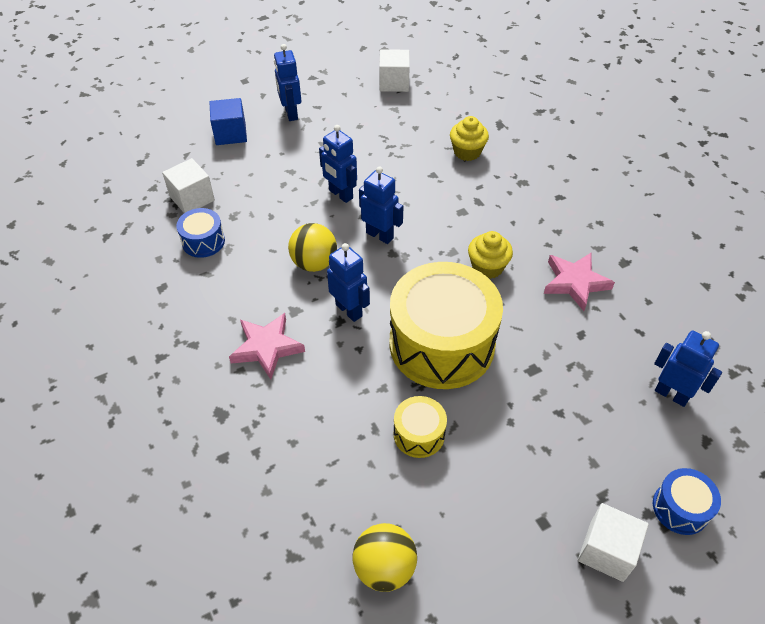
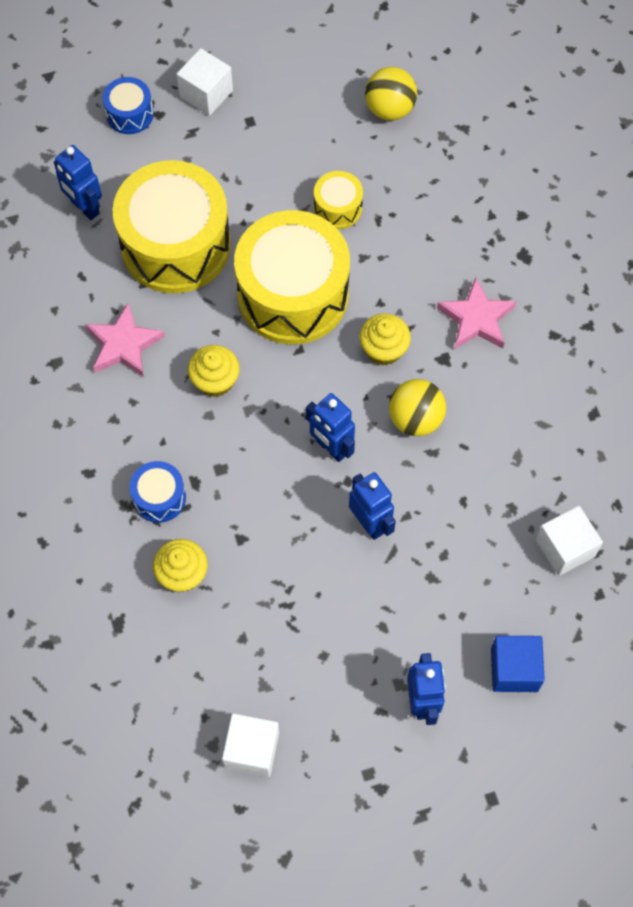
camera: 170 degrees left, 15 degrees up
blue drum [176,208,225,258] -> blue drum moved to [130,461,186,523]
blue robot [327,243,370,322] -> yellow cupcake [359,314,411,366]
none -> yellow drum [113,160,231,293]

